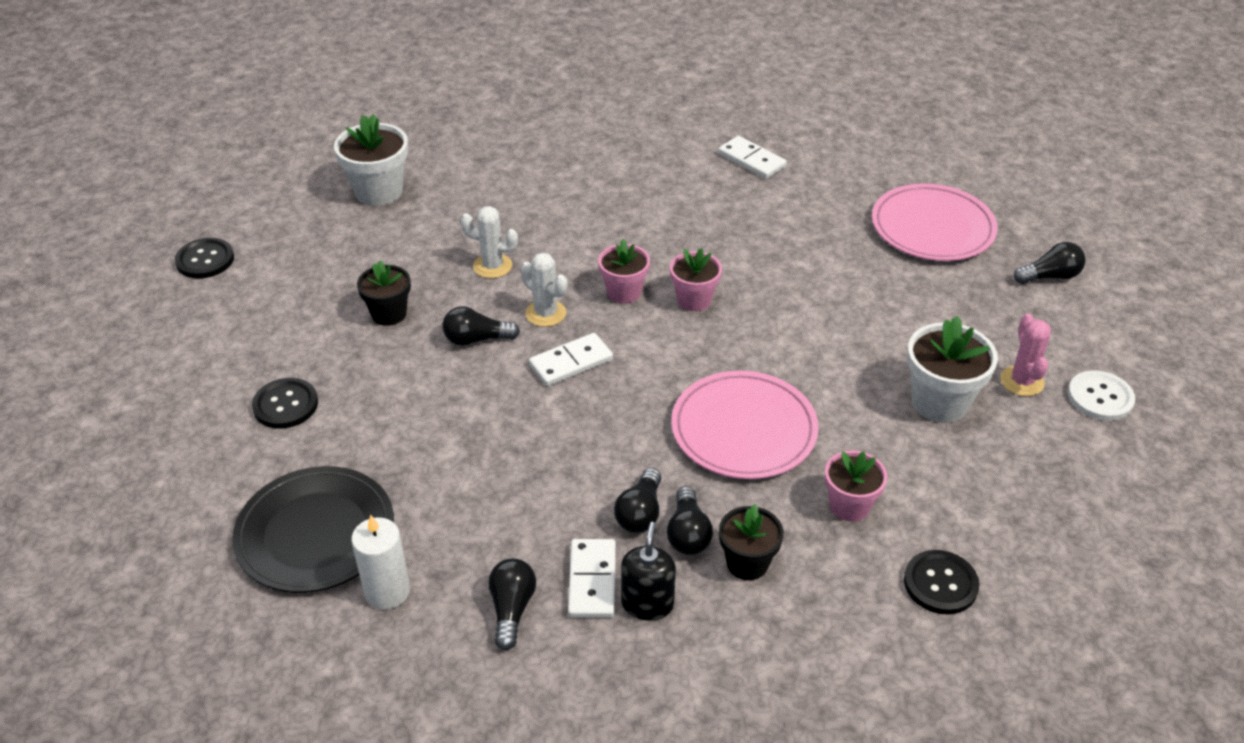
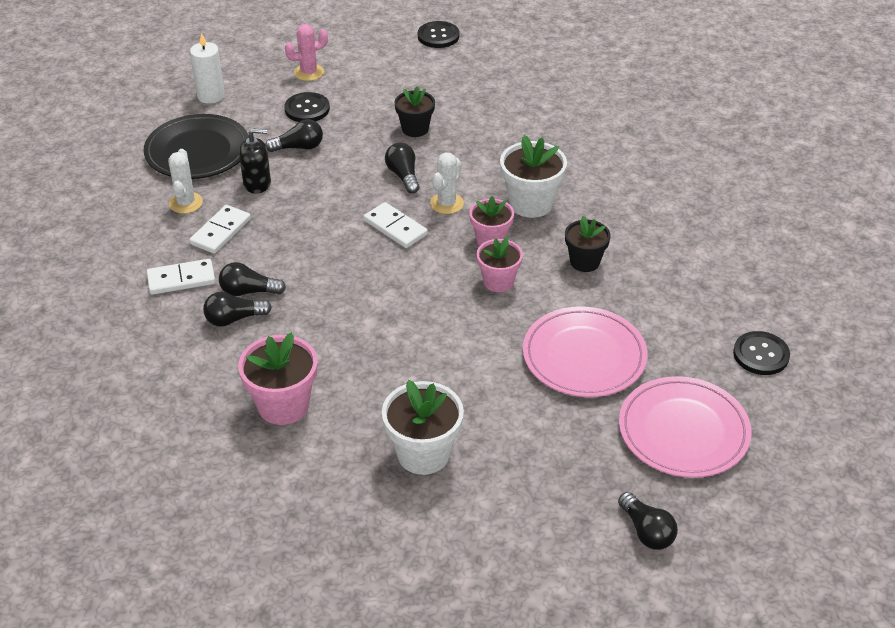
camera: 75 degrees right, 0 degrees up
white flower pot [334,114,408,206] -> white flower pot moved to [500,135,567,218]
white candle [351,515,410,610] -> white candle moved to [190,33,225,104]
white cactus [460,206,518,278] -> white cactus moved to [168,149,203,214]
black light bulb [488,559,536,650] -> black light bulb moved to [265,119,323,152]
black soap dispenser [621,522,676,621] -> black soap dispenser moved to [239,128,271,194]
pink plate [671,371,819,479] -> pink plate moved to [523,306,648,397]
white domino [718,136,787,179] -> white domino moved to [189,205,251,254]
black flower pot [719,504,784,580] -> black flower pot moved to [565,216,611,272]
pink flower pot [825,450,887,522] -> pink flower pot [238,332,317,425], size x1.53
black button [904,550,979,614] -> black button moved to [733,331,790,375]
pink cactus [1000,314,1051,396] -> pink cactus moved to [285,24,328,81]
white button [1068,371,1135,421] -> none

